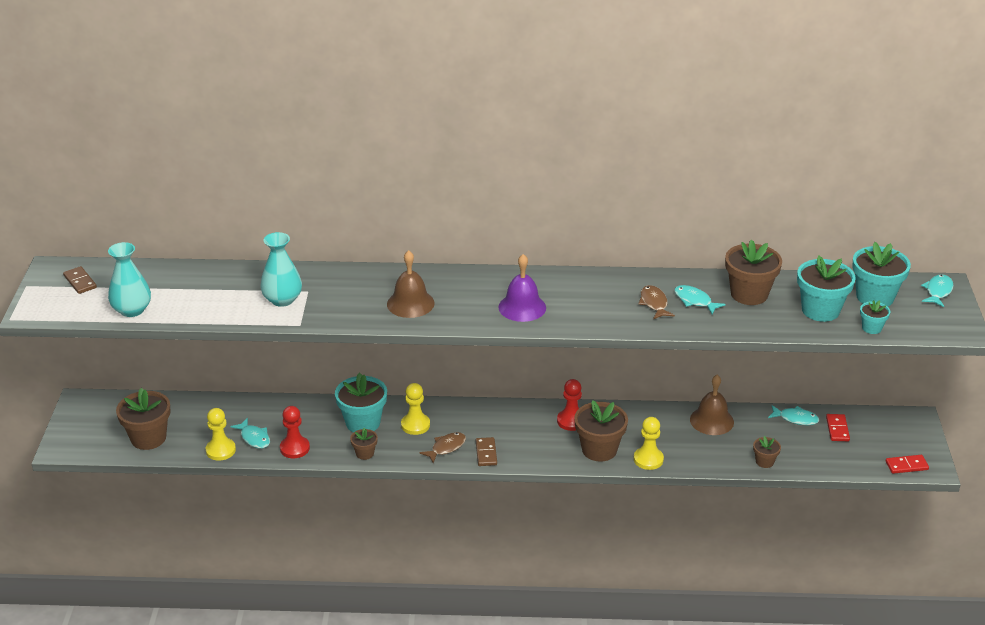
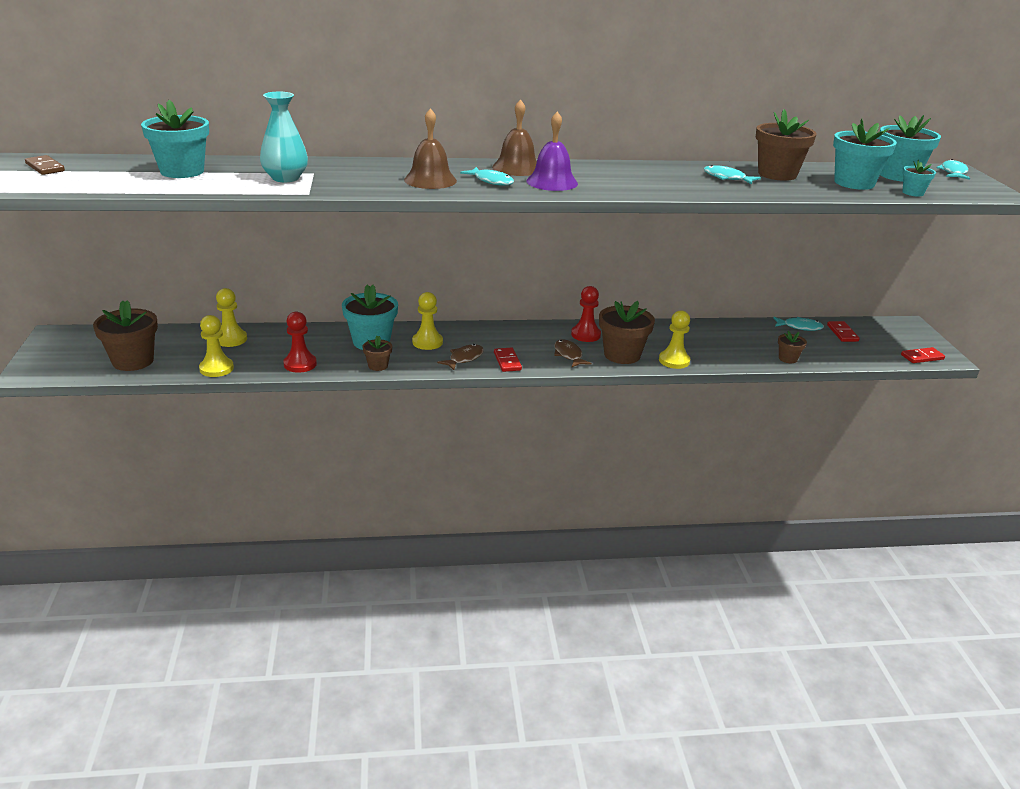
camera: 10 degrees left, 5 degrees down
turquoise vase [108,242,151,317] -> none
turquoise fish [230,418,270,448] -> turquoise fish moved to [460,167,514,186]
brown domino [476,437,497,466] -> red domino [494,347,522,372]
brown fish [638,285,675,319] -> brown fish moved to [554,339,592,367]
brown bell [690,375,734,435] -> brown bell moved to [492,99,537,176]
none -> turquoise flower pot [141,100,209,178]
none -> yellow pawn [216,288,247,347]

